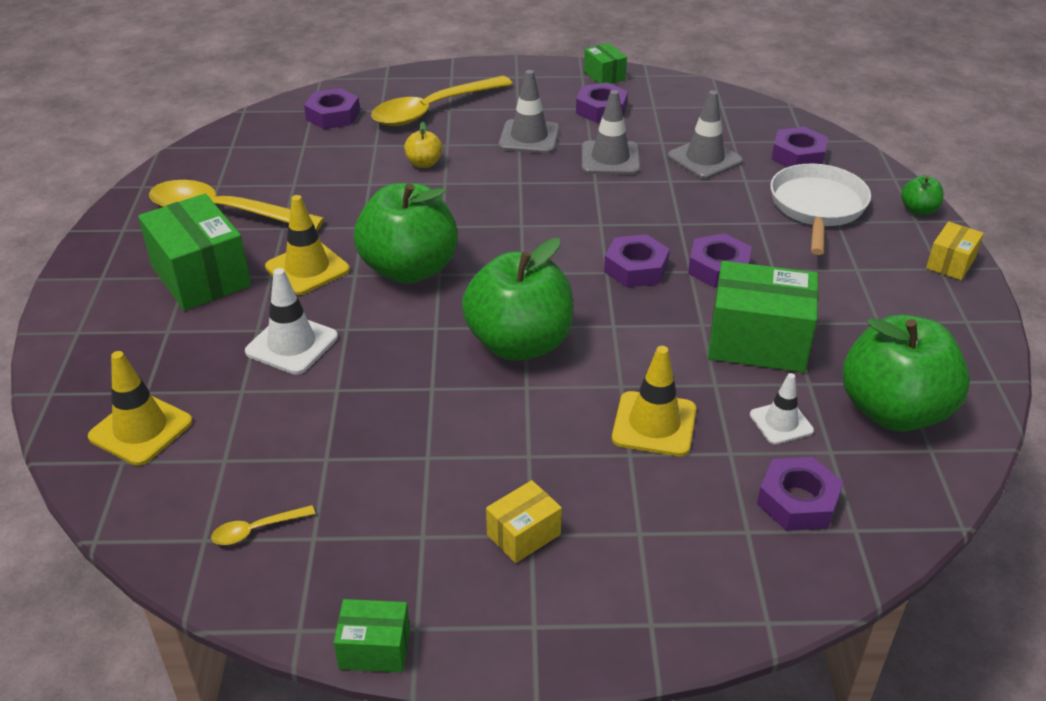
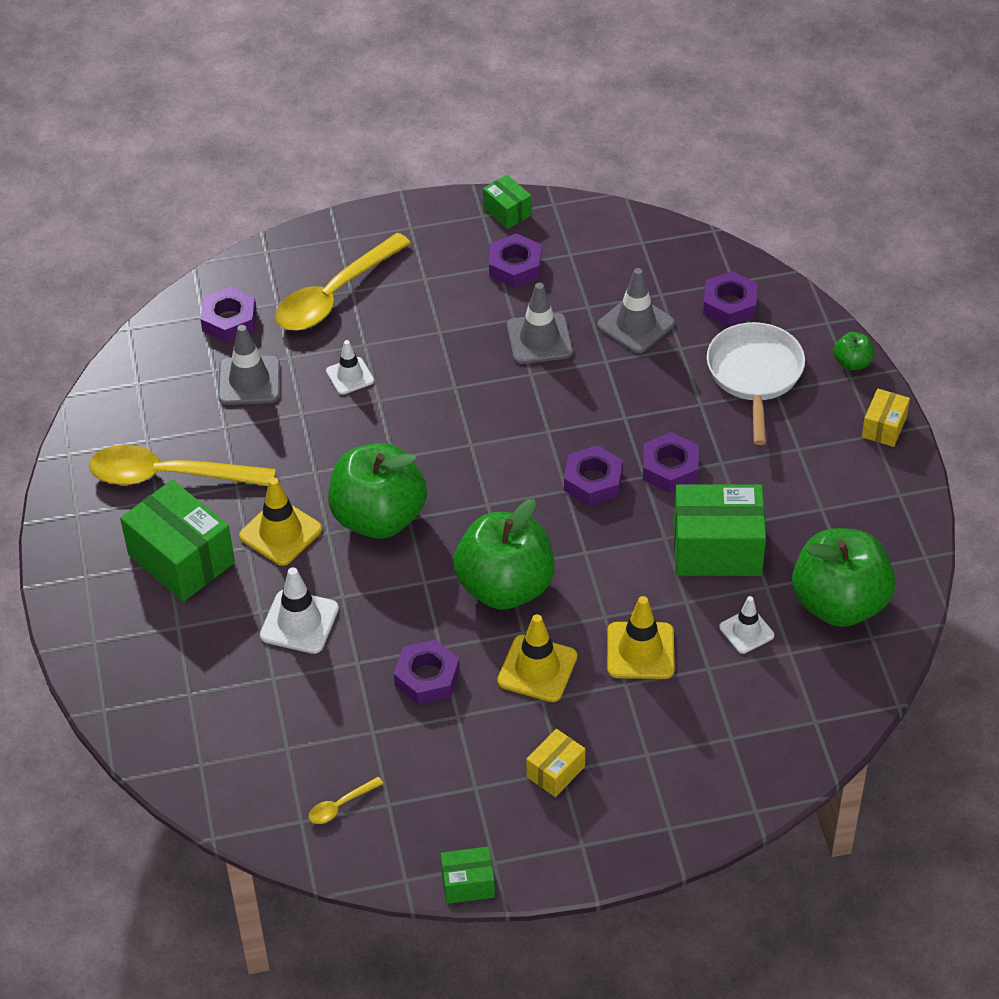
camera: 10 degrees left, 10 degrees up
yellow traffic cone [88,351,192,466] -> yellow traffic cone moved to [497,614,577,702]
yellow apple [404,122,443,168] -> white traffic cone [326,340,374,395]
grey traffic cone [499,70,560,154] -> grey traffic cone moved to [218,325,280,405]
purple nut [757,457,843,531] -> purple nut moved to [394,639,460,705]

